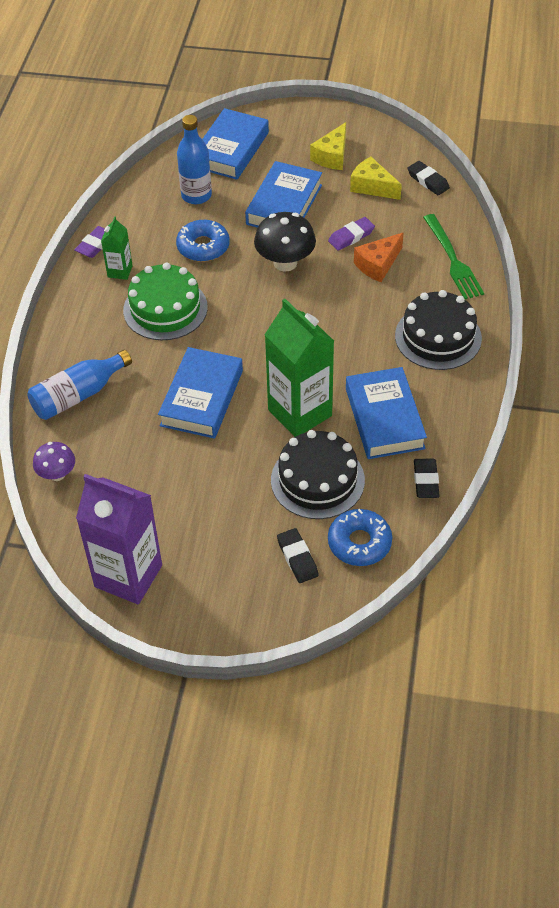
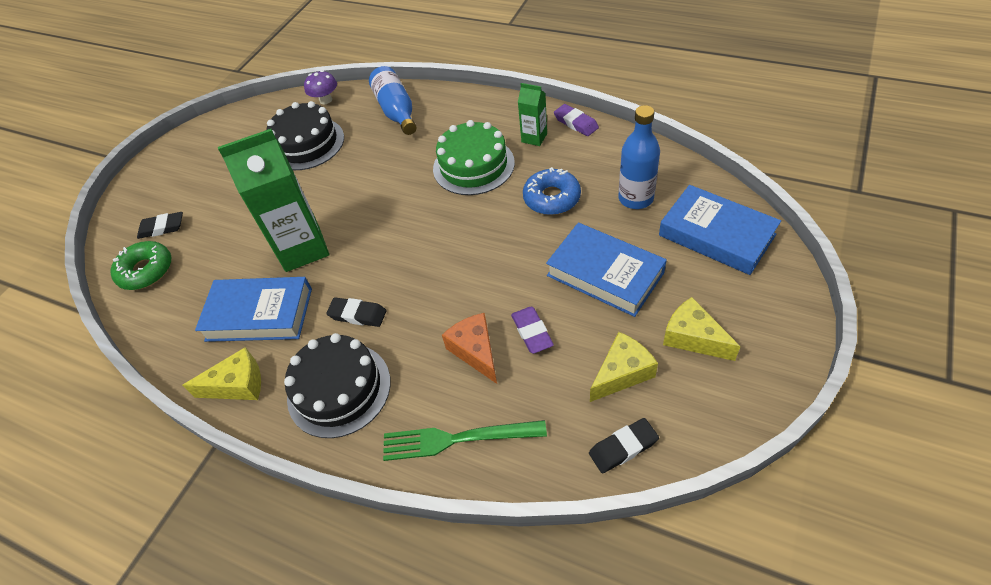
camera: 110 degrees right, 0 degrees up
purple carton [76,474,162,604] -> none
blue book [158,347,243,439] -> none
black mushroom [254,212,316,272] -> none
black cake [271,430,365,519] -> black cake moved to [266,101,344,170]
blue donut [328,509,392,566] -> green donut [110,241,171,290]
black eraser [414,459,440,498] -> black eraser moved to [326,297,386,327]
none -> yellow cheese [182,347,261,400]

